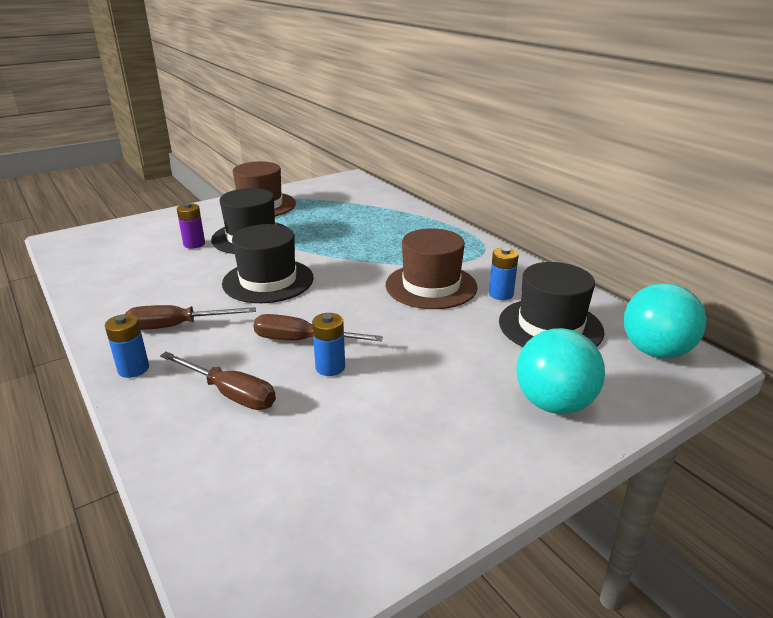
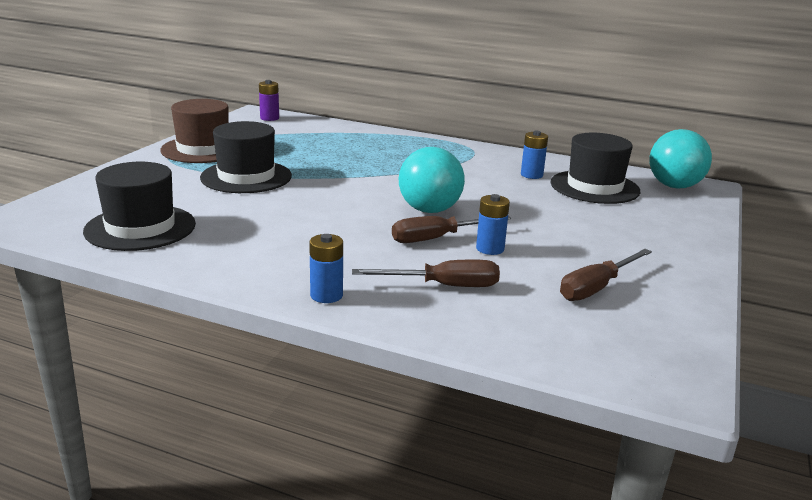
camera: 35 degrees left, 5 degrees down
brown screwdriver [125,305,256,330] -> brown screwdriver moved to [560,249,652,301]
purple battery [177,203,205,249] -> purple battery moved to [259,80,279,121]
black hat [222,224,313,303] -> black hat moved to [83,162,196,251]
brown hat [386,228,478,309] -> none
turquoise ball [516,328,605,414] -> turquoise ball moved to [399,147,465,213]

